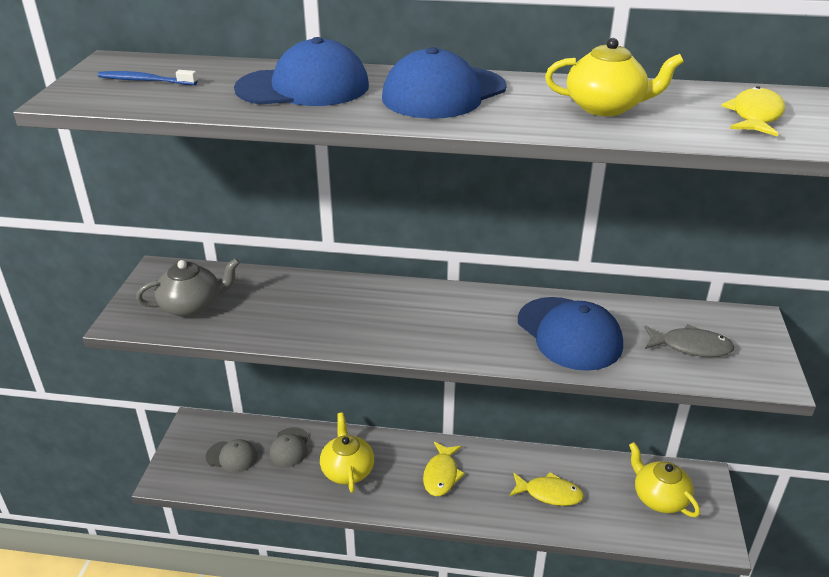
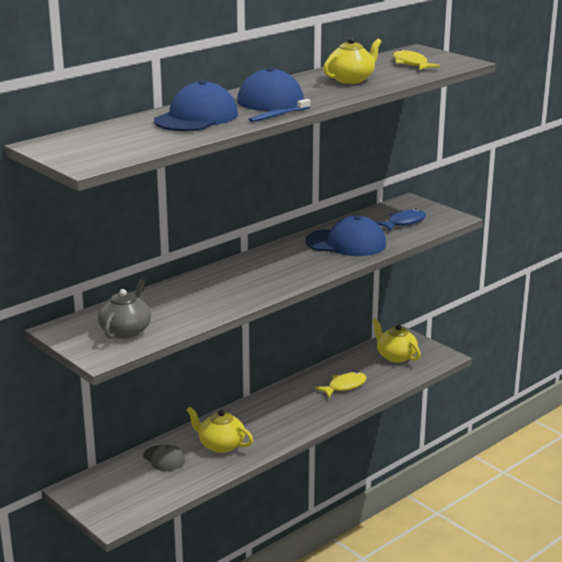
camera: 50 degrees left, 10 degrees down
blue toothbrush [98,70,197,85] -> blue toothbrush moved to [249,99,310,122]
grey cap [206,439,258,473] -> none
yellow fish [423,442,465,496] -> none
yellow teapot [629,442,700,517] -> yellow teapot turned 45 degrees clockwise [372,318,421,363]
grey fish [644,324,734,357] -> blue fish [376,209,426,231]

